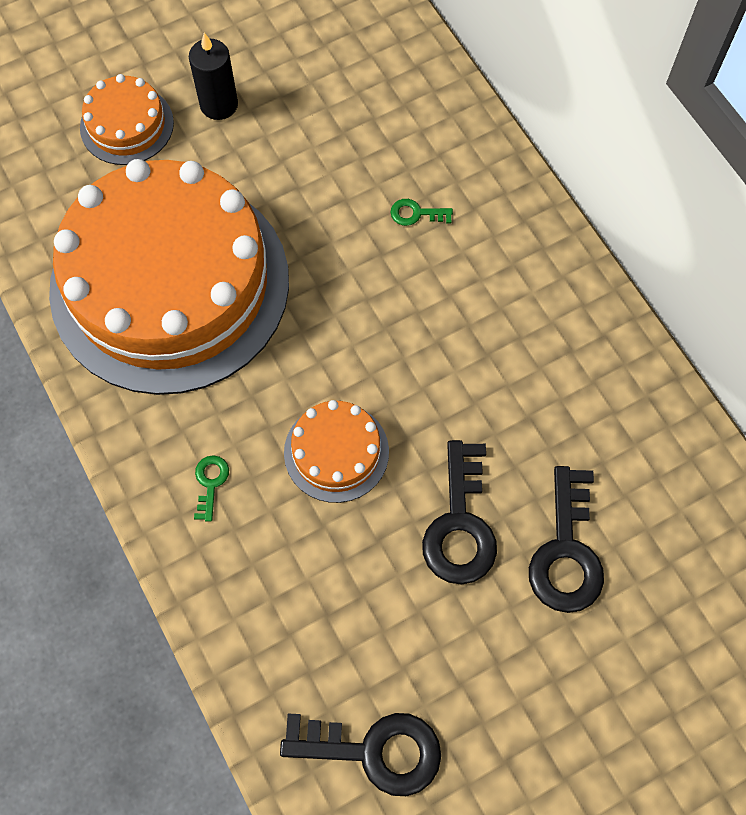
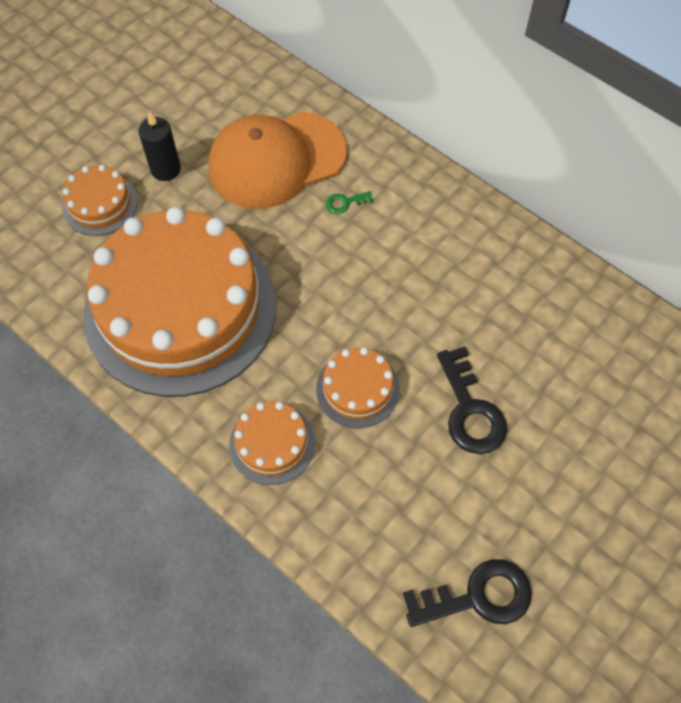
camera: 20 degrees left, 5 degrees down
green key [194,455,229,522] -> orange cake [229,401,315,485]
black key [529,466,604,613] -> none
none -> orange cap [208,111,347,209]

